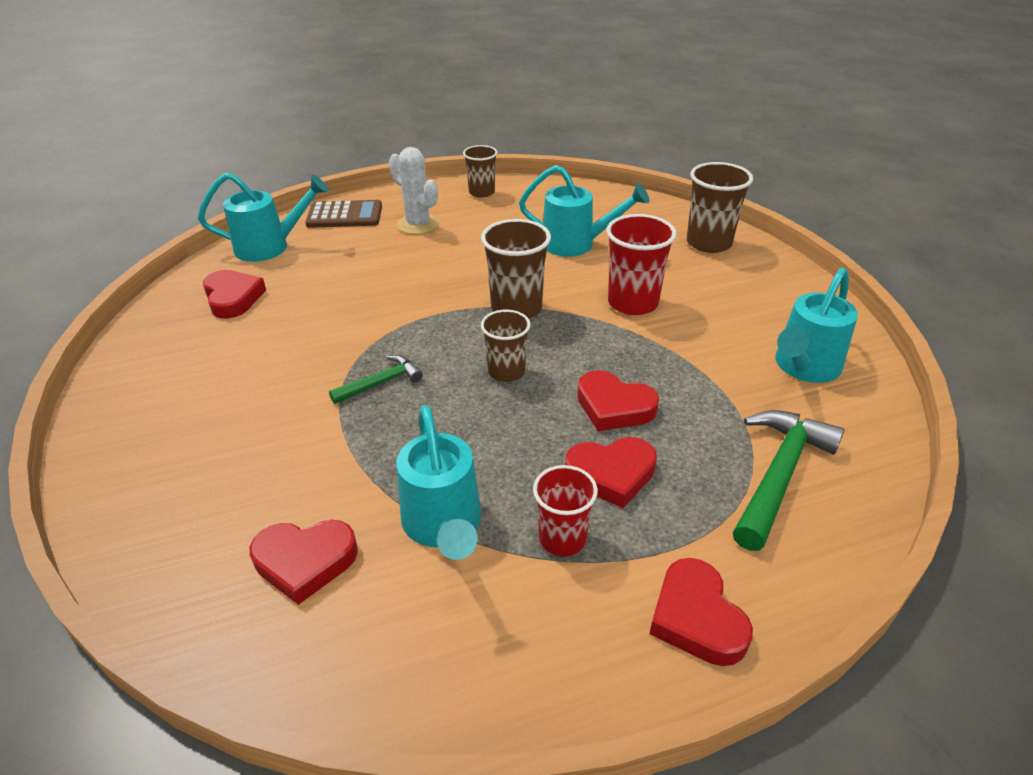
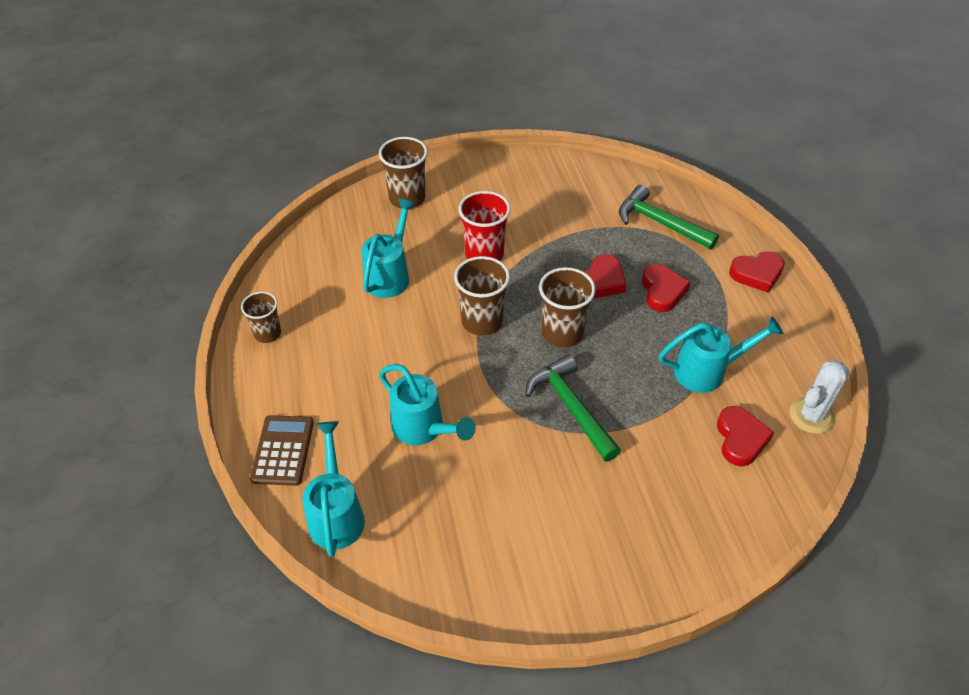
camera: 85 degrees left, 10 degrees up
red heart [203,270,266,319] -> none
green hammer [329,355,423,404] -> green hammer [525,354,621,461], size x1.77
white cactus [389,147,439,235] -> white cactus moved to [790,360,850,434]
brown cup [481,310,531,382] -> brown cup [539,267,596,347], size x1.54
red cup [533,465,598,557] -> none
turquoise watering can [775,268,858,383] -> turquoise watering can moved to [379,364,476,445]

